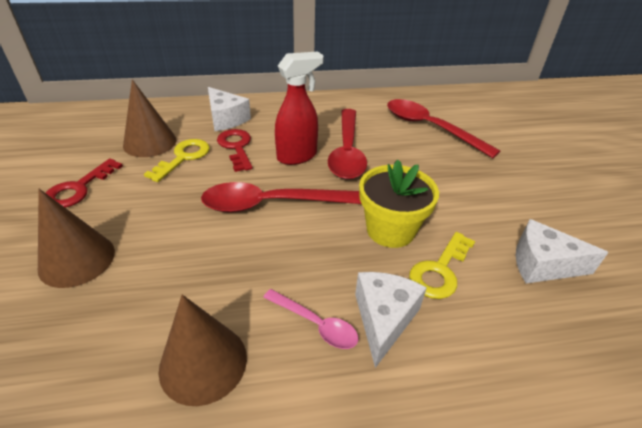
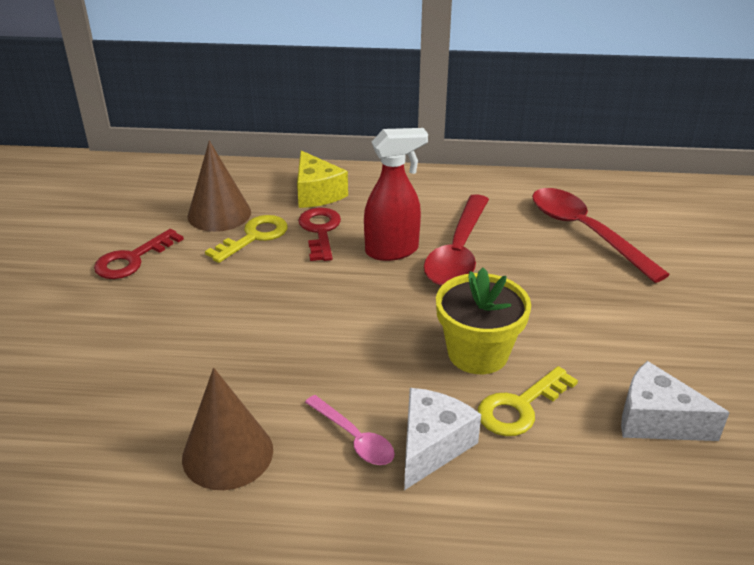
camera: 15 degrees right, 5 degrees down
brown cone [38,189,115,288] -> none
red spoon [201,182,361,213] -> none
white cheese [208,87,251,131] -> yellow cheese [297,150,348,208]

